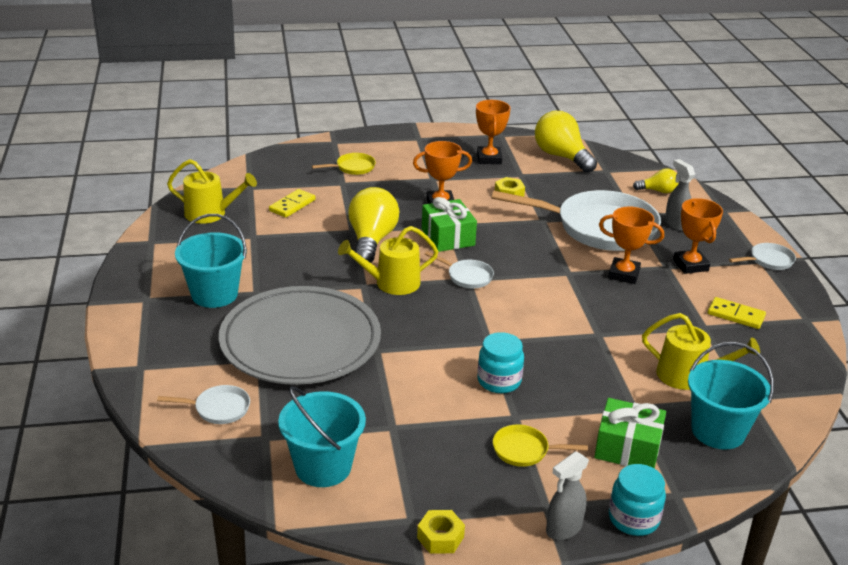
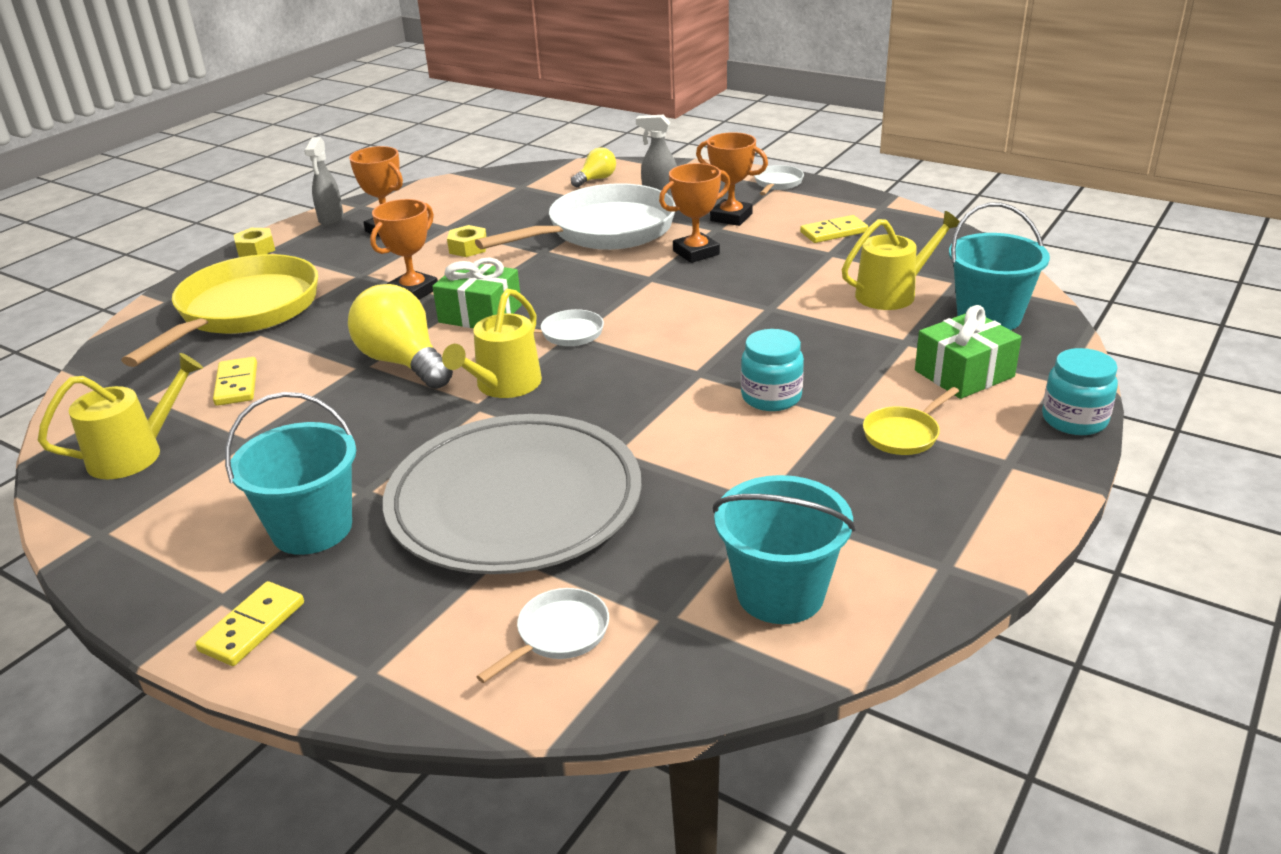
camera: 45 degrees left, 0 degrees up
yellow pan [312,153,376,175] -> yellow pan [121,254,318,367], size x2.39
yellow nut [417,510,465,554] -> yellow nut moved to [234,228,275,257]
yellow light bulb [535,111,597,173] -> none
grey spray bottle [546,451,589,540] -> grey spray bottle moved to [304,137,343,226]
none -> yellow domino [195,581,304,666]

